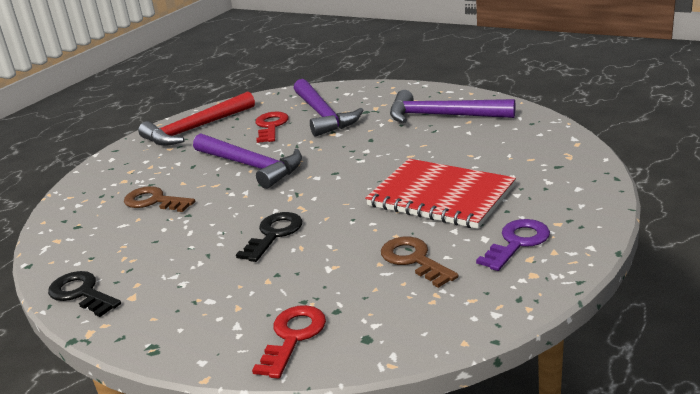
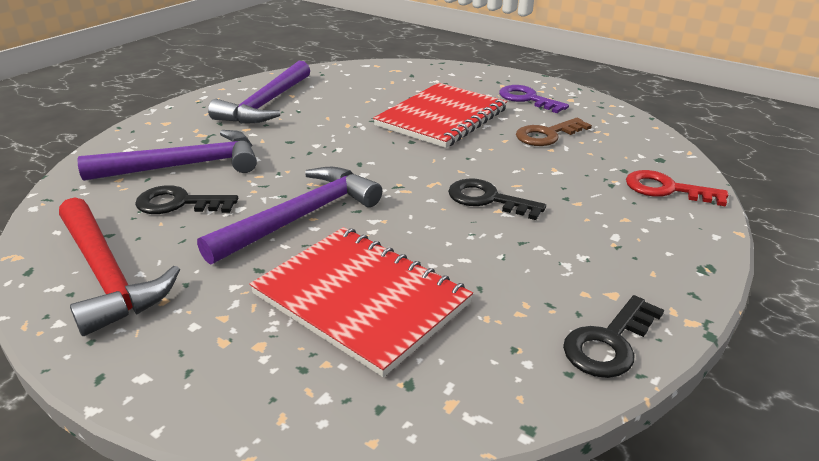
camera: 90 degrees left, 5 degrees up
brown key [124,186,195,212] -> red notebook [249,227,473,377]
red key [256,111,289,143] -> black key [135,185,238,214]

